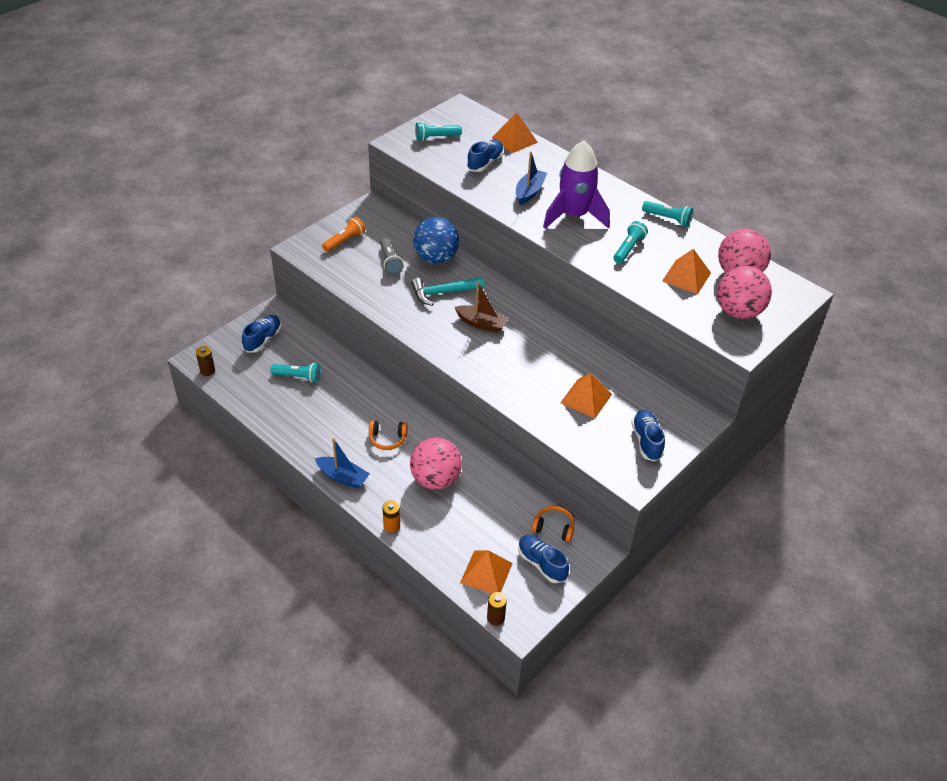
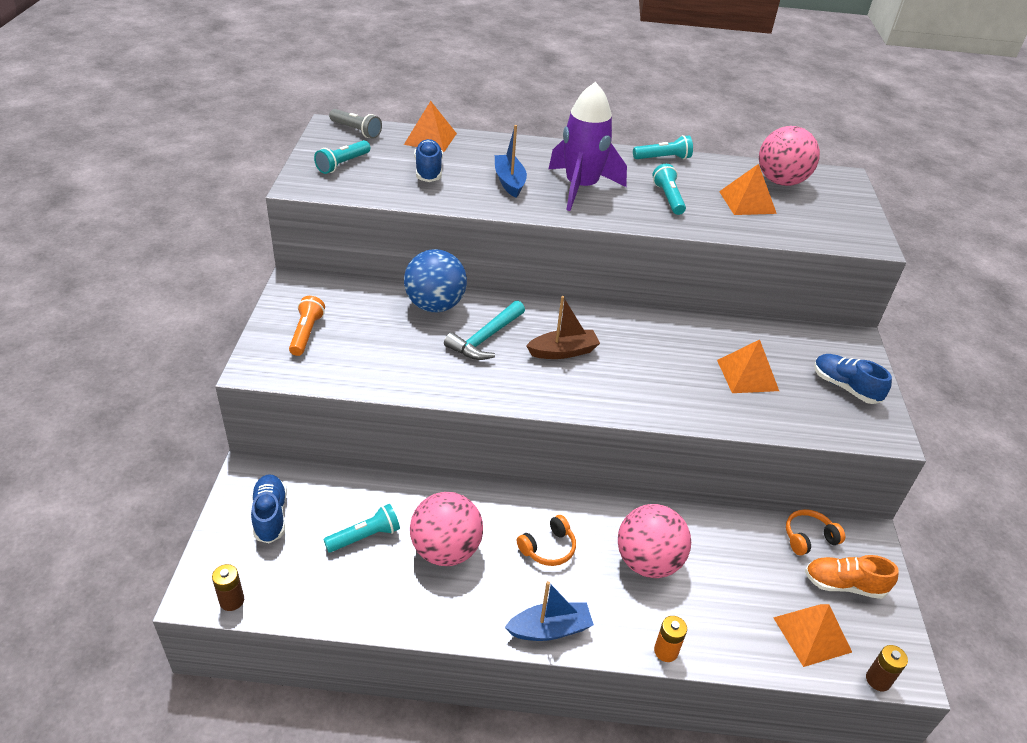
camera: 40 degrees left, 5 degrees down
grey flashlight [380,237,403,274] -> grey flashlight moved to [329,109,382,139]
blue shoe [518,535,569,583] -> orange shoe [805,555,899,599]
pink ball [717,266,772,319] -> pink ball moved to [410,492,483,566]

